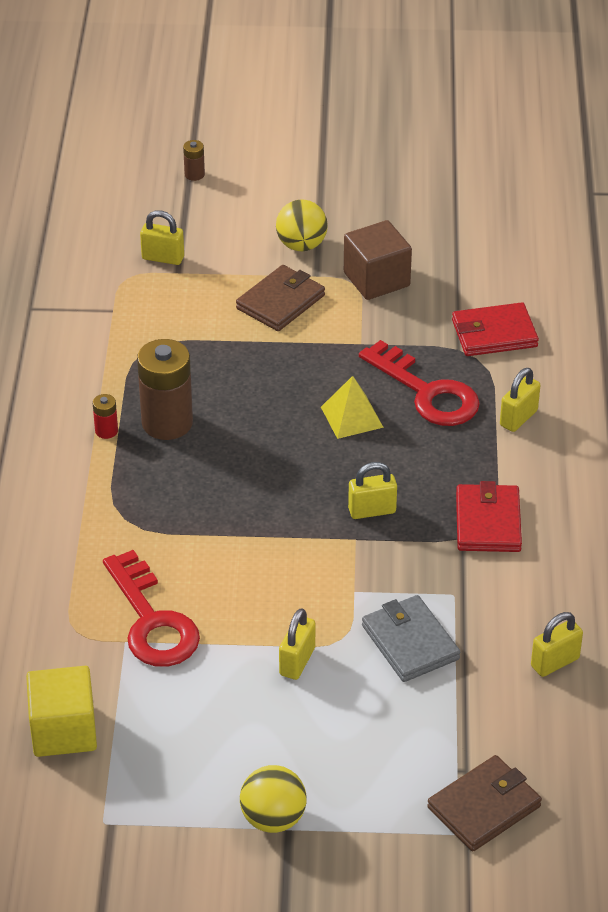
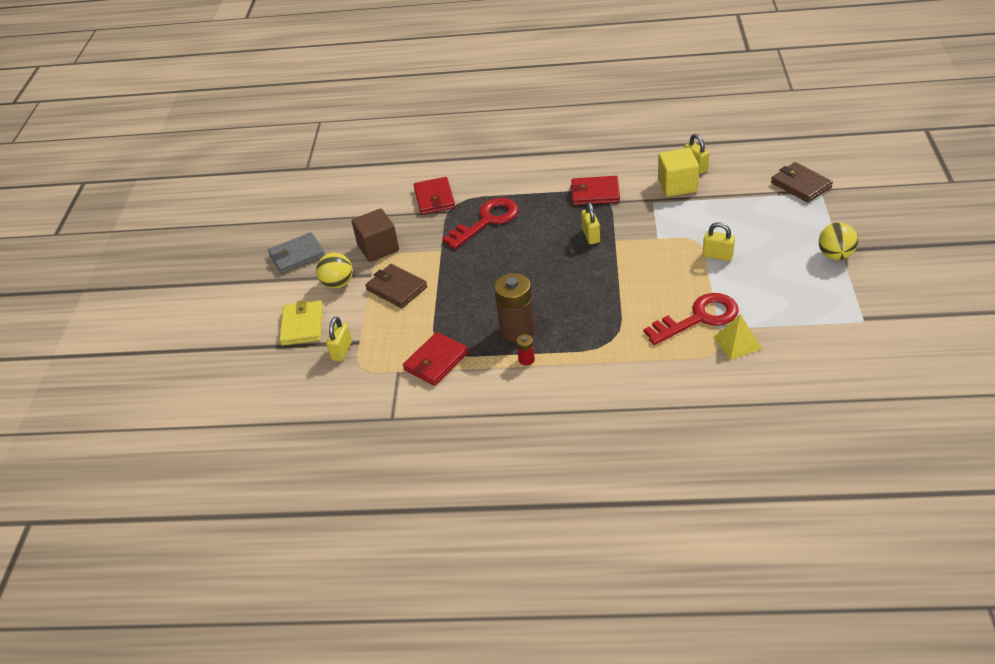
camera: 85 degrees left, 0 degrees up
yellow cube [26,666,97,757] -> yellow cube moved to [658,148,699,197]
brown battery [183,140,205,181] -> none
yellow pyramid [321,376,384,439] -> yellow pyramid moved to [714,314,762,360]
grey wallet [362,595,460,682] -> grey wallet moved to [268,232,325,274]
yellow padlock [500,368,540,432] -> none
none -> yellow wallet [279,300,323,346]
none -> red wallet [403,332,469,386]

